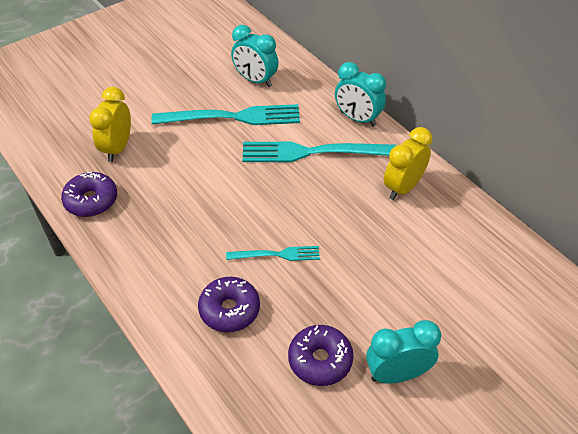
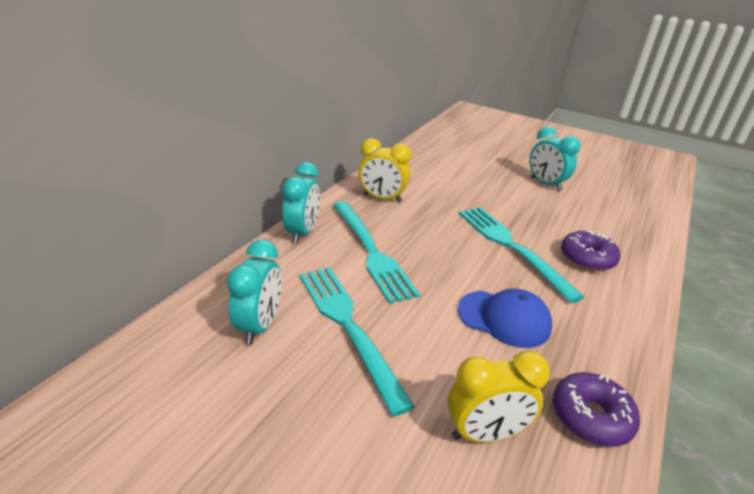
camera: 115 degrees left, 15 degrees down
turquoise fork [226,246,320,261] -> turquoise fork [459,207,585,303], size x1.87
purple donut [288,325,354,386] -> none
none -> blue cap [458,289,552,348]

